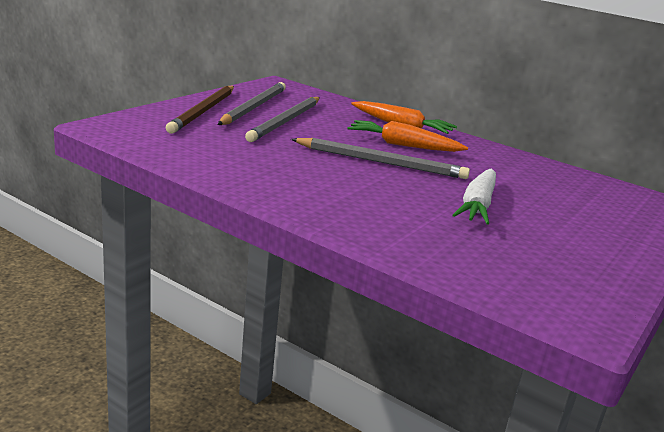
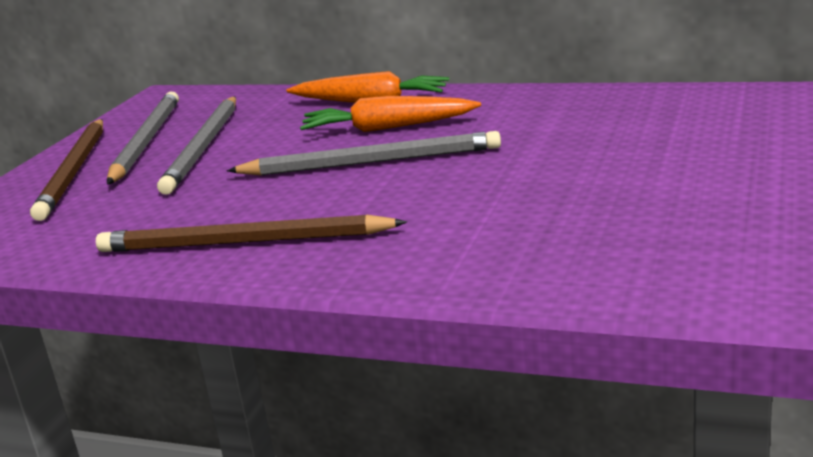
camera: 10 degrees left, 0 degrees up
white carrot [453,169,496,225] -> none
none -> brown pencil [96,215,407,252]

